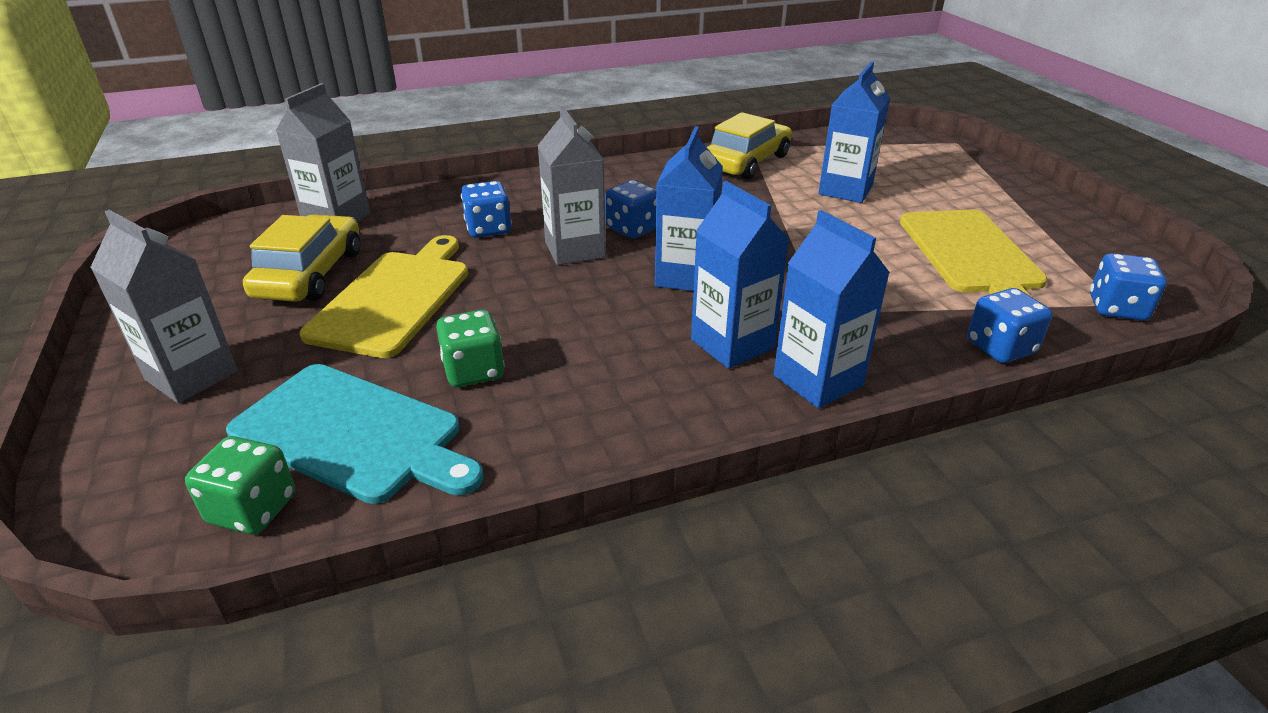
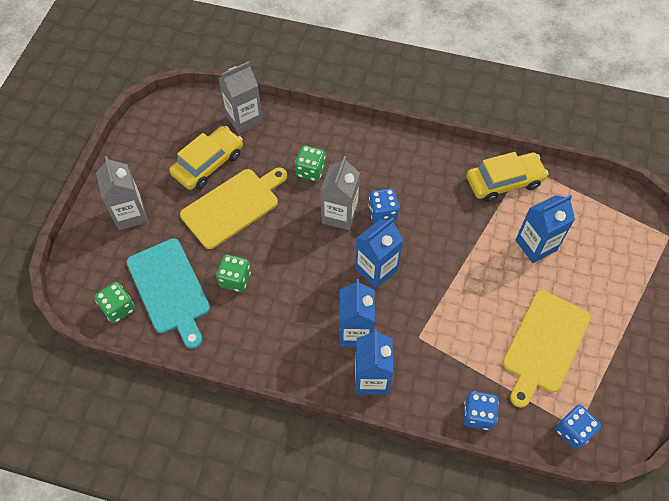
camera: 35 degrees right, 25 degrees up
blue dice [461,181,512,238] -> green dice [295,145,326,181]

